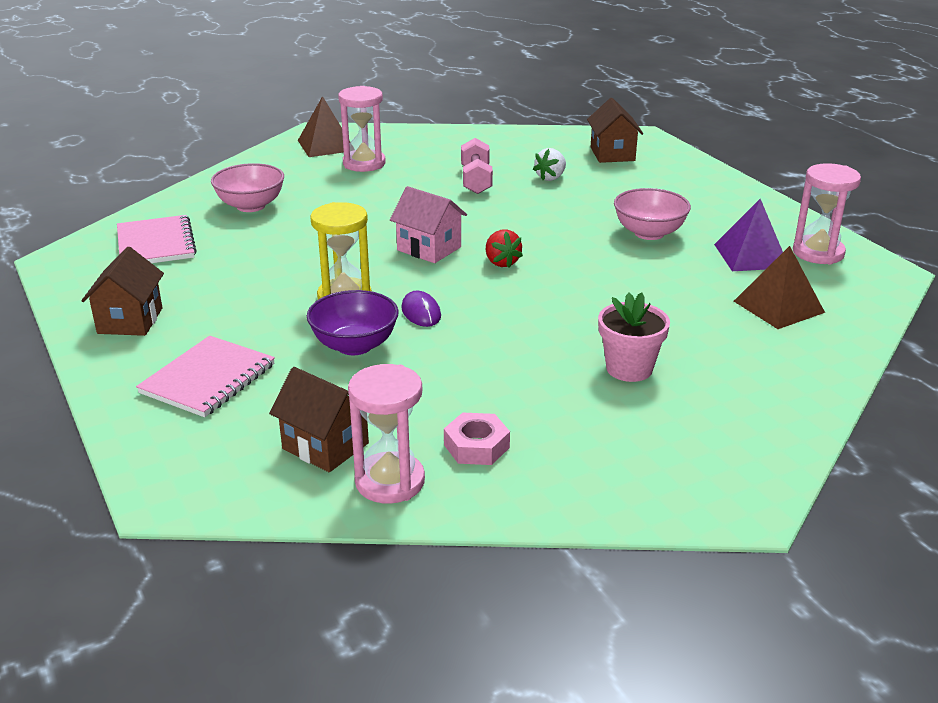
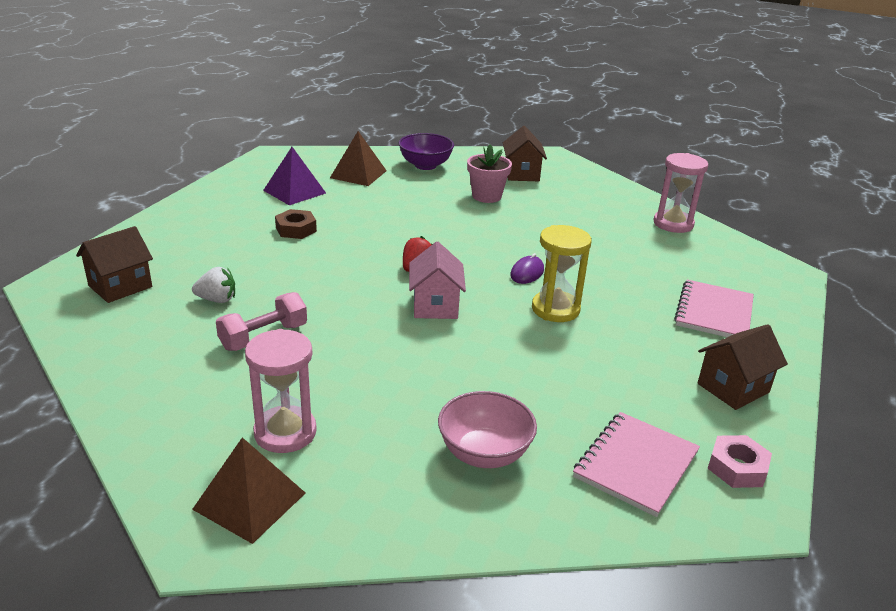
camera: 130 degrees left, 0 degrees up
pink notebook [136,336,275,417] -> pink notebook turned 60 degrees counterclockwise [674,280,754,337]
brown house [269,367,369,472] -> brown house moved to [503,126,547,181]
purple bowl [307,290,399,355] -> purple bowl moved to [399,133,454,170]
pink nut [444,412,510,465] -> pink nut moved to [707,435,772,488]
pink bowl [614,188,691,240] -> brown nut [275,209,317,239]
pink hourglass [793,163,861,265] -> none

